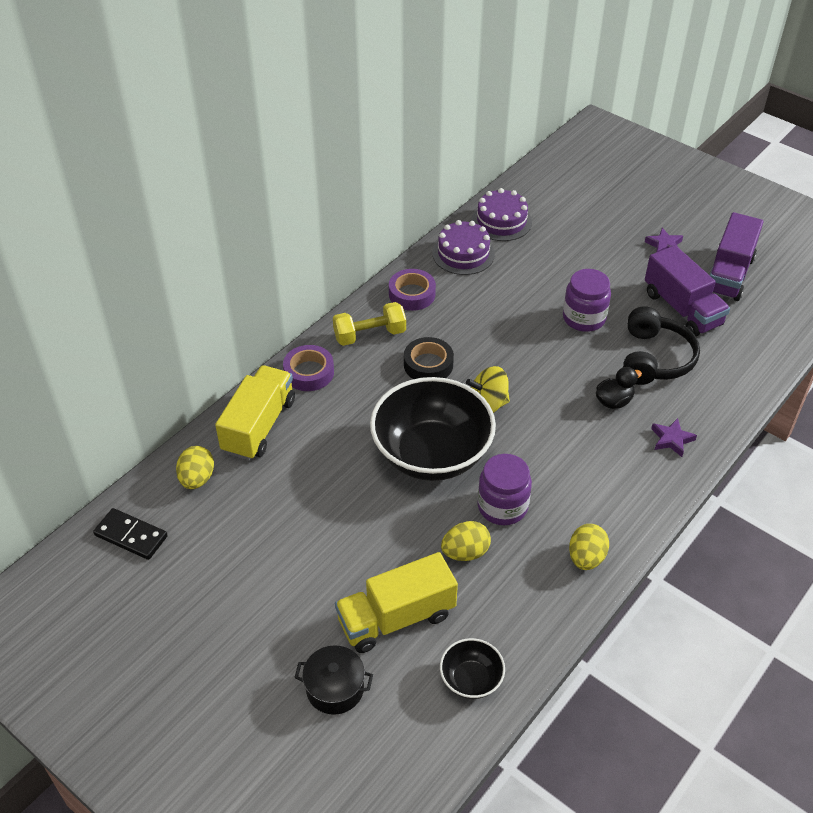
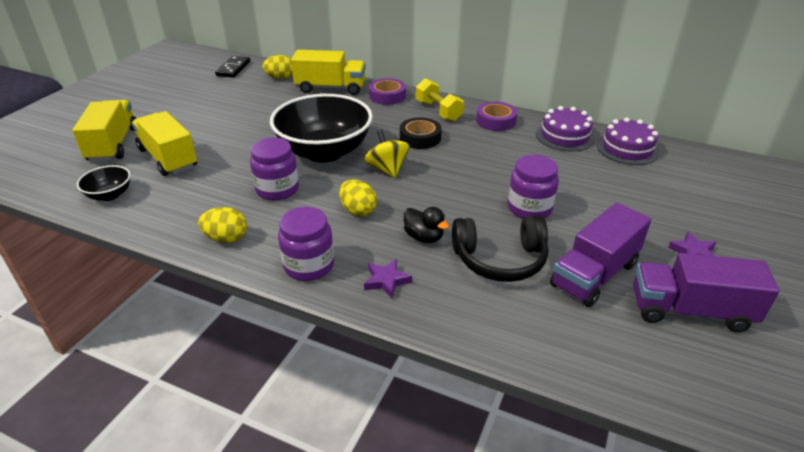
camera: 75 degrees right, 10 degrees down
black pot [294,645,373,715] -> yellow truck [72,100,136,162]
yellow egg [441,521,491,561] -> yellow egg moved to [339,180,377,217]
none -> purple jar [278,207,334,281]

